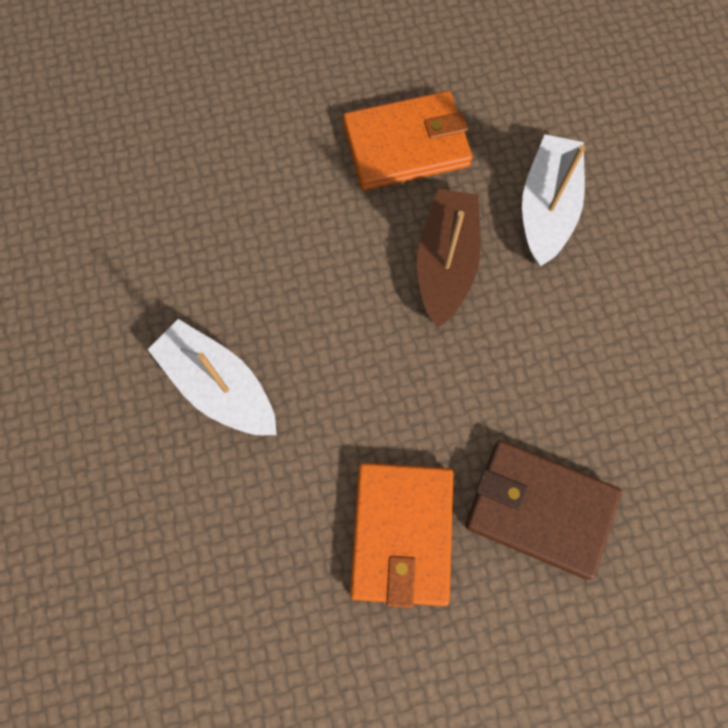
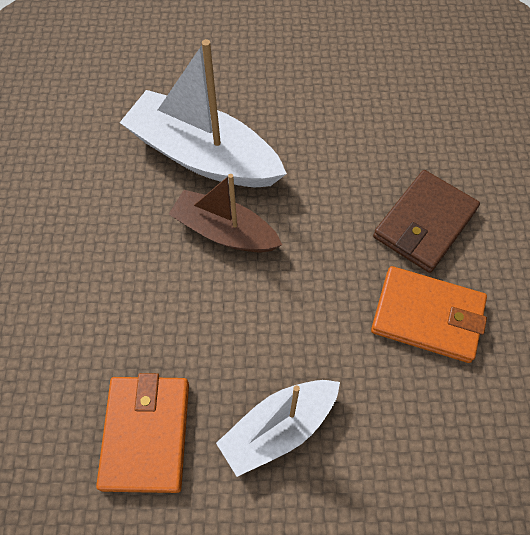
camera: 75 degrees left, 10 degrees down
orange wallet [343,91,472,190] -> orange wallet moved to [96,373,189,493]
white boat [522,134,585,266] -> white boat [120,39,287,187], size x1.58

